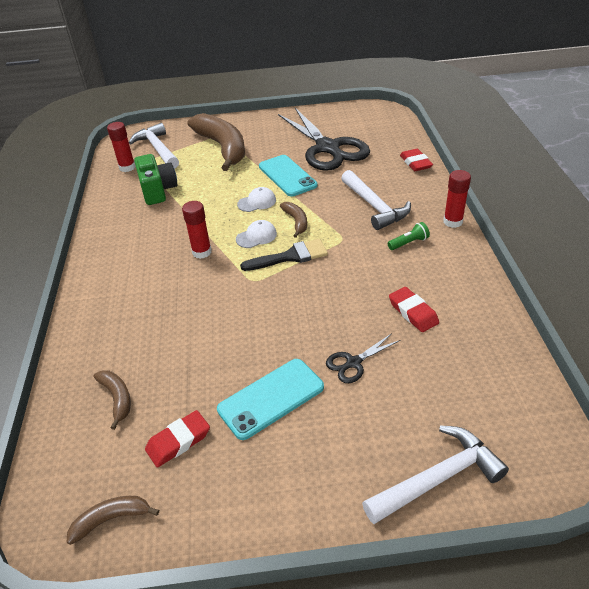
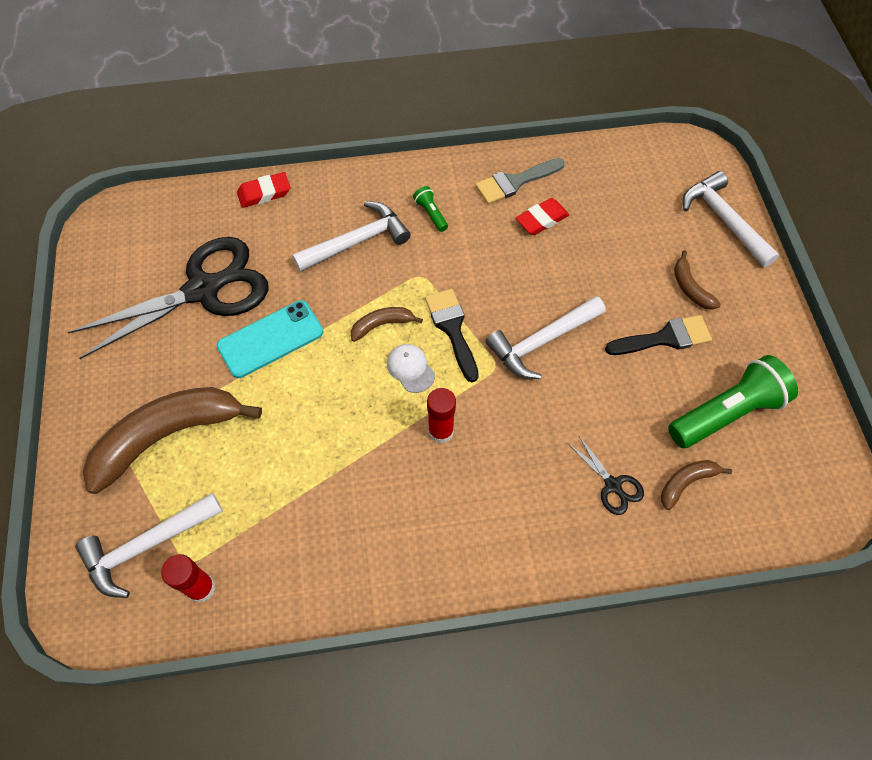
camera: 95 degrees left, 20 degrees up
brown banana [67,496,159,545] -> brown banana moved to [674,250,721,310]
green camera [134,154,178,205] -> none
red eraser [145,410,210,467] -> green flashlight [668,355,798,448]
turquoise phone [217,359,324,440] -> black brush [605,315,712,355]
white cap [237,187,276,212] -> none
black scissors [326,333,401,383] -> black scissors moved to [568,435,644,515]
red glue stick [443,170,471,228] -> none
none -> grey brush [475,158,565,204]
none -> white hammer [485,296,606,379]

